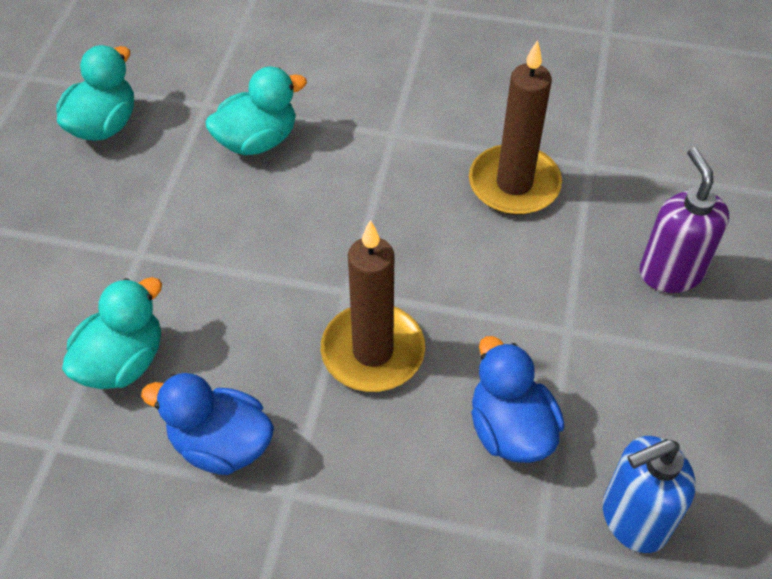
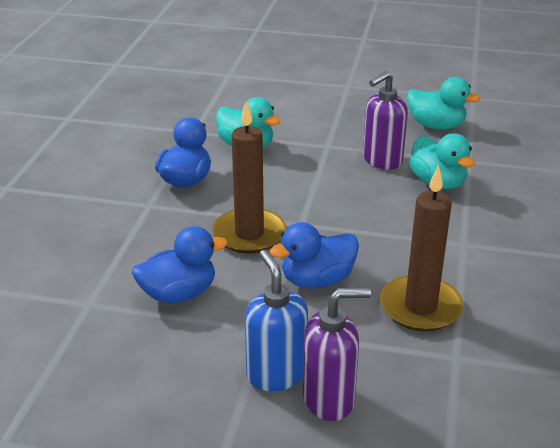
camera: 90 degrees right, 20 degrees down
blue soap dispenser [603,436,696,553] -> blue soap dispenser moved to [245,250,308,391]
none -> blue duck [269,222,359,289]
none -> purple soap dispenser [363,71,408,169]

